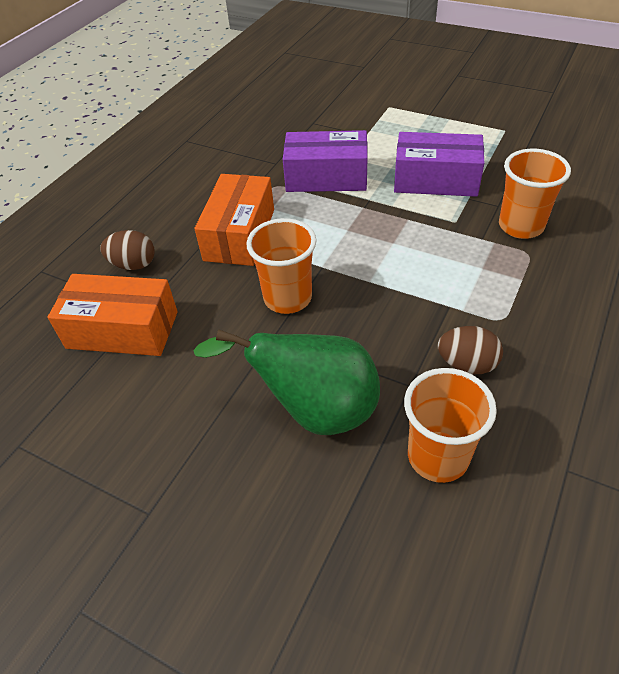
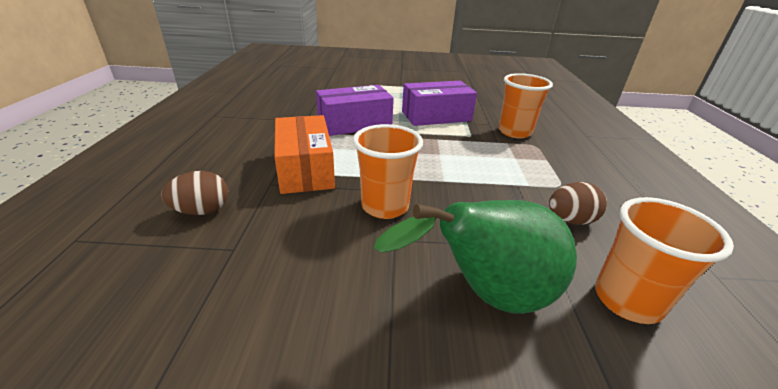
camera: 30 degrees left, 15 degrees down
orange box [48,274,178,356] -> none

